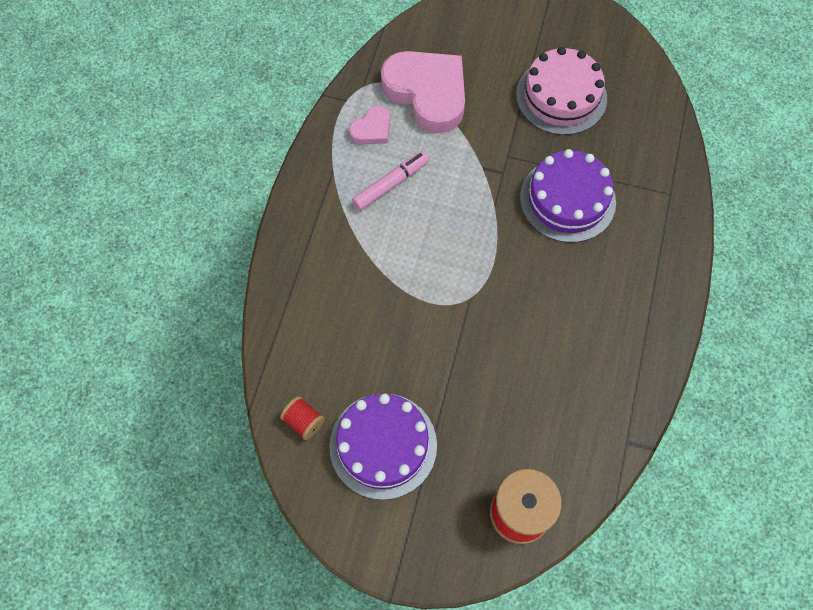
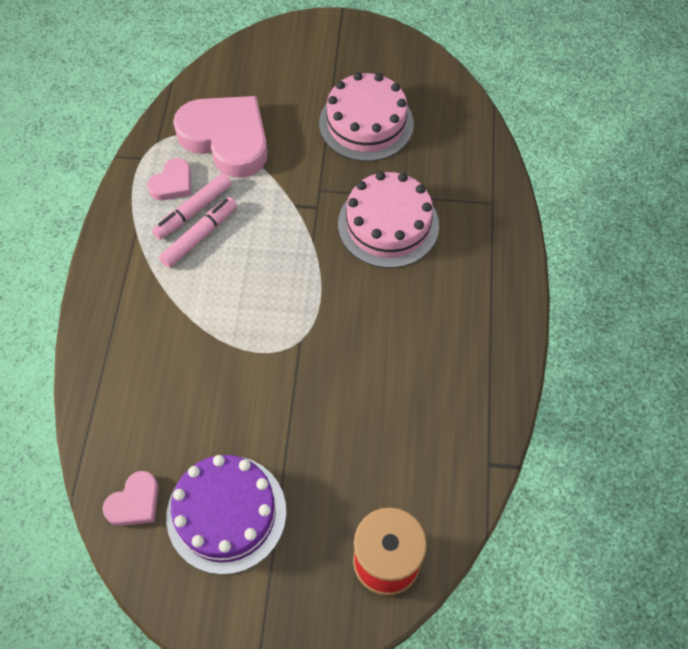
camera: 10 degrees left, 5 degrees down
red spool [280,396,325,440] -> pink heart [103,471,159,526]
purple cake [520,149,616,243] -> pink cake [338,171,439,268]
none -> pink marker [152,173,232,240]

